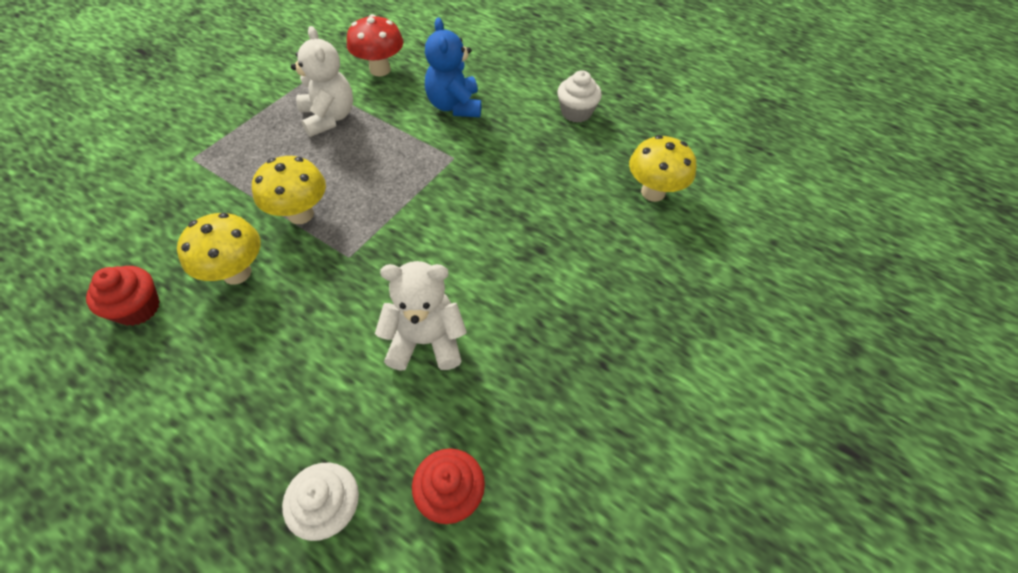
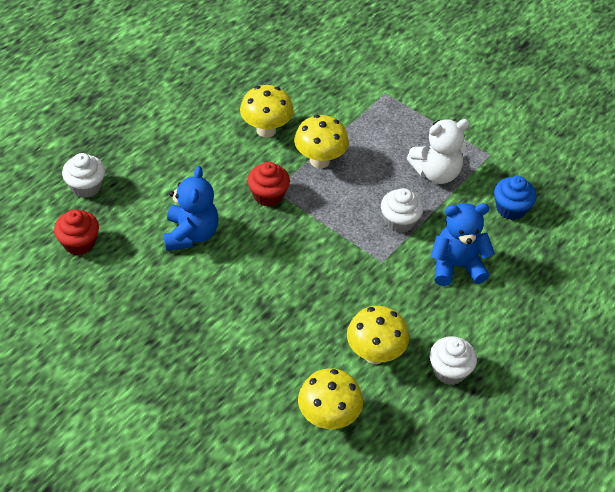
camera: 95 degrees right, 5 degrees down
red cupcake [86,266,160,326] -> red cupcake moved to [247,162,290,207]
red mushroom [347,14,403,76] -> blue cupcake [494,176,536,220]
white teddy bear [375,261,467,371] -> blue teddy bear [164,166,218,251]
none -> yellow mushroom [347,306,409,364]
none -> white cupcake [381,188,424,233]

